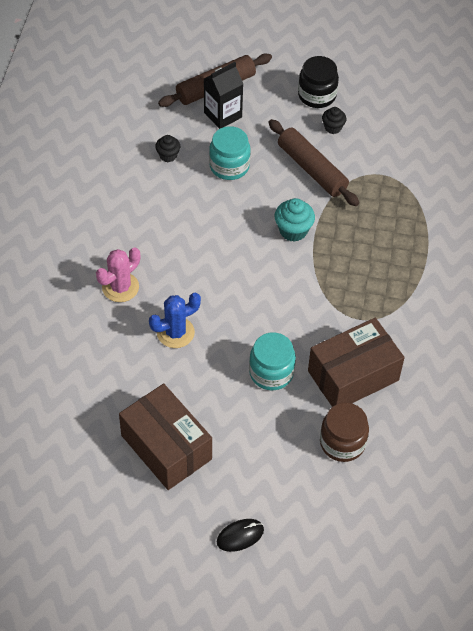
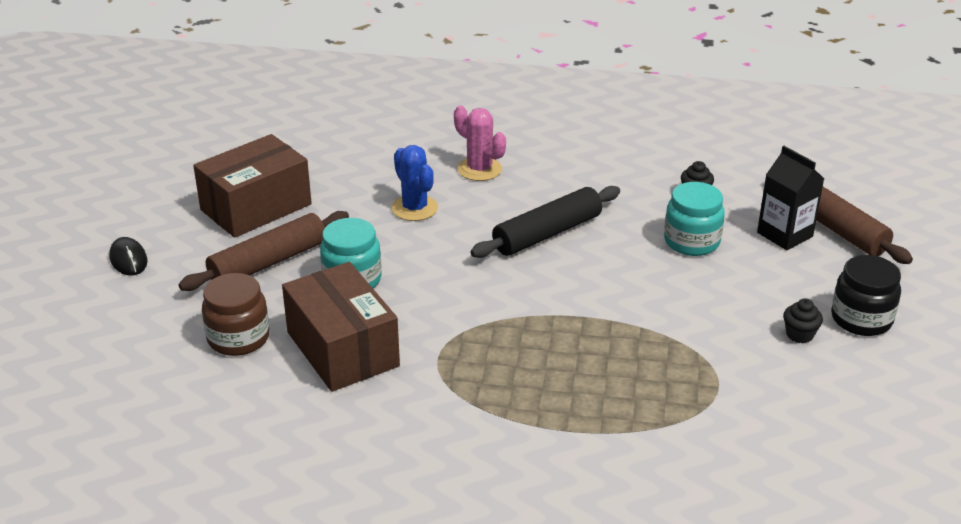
camera: 90 degrees right, 20 degrees down
brown rolling pin [268,119,359,206] -> brown rolling pin moved to [179,211,349,291]
turquoise cupcake [275,198,315,242] -> none
none -> black rolling pin [470,186,620,258]

